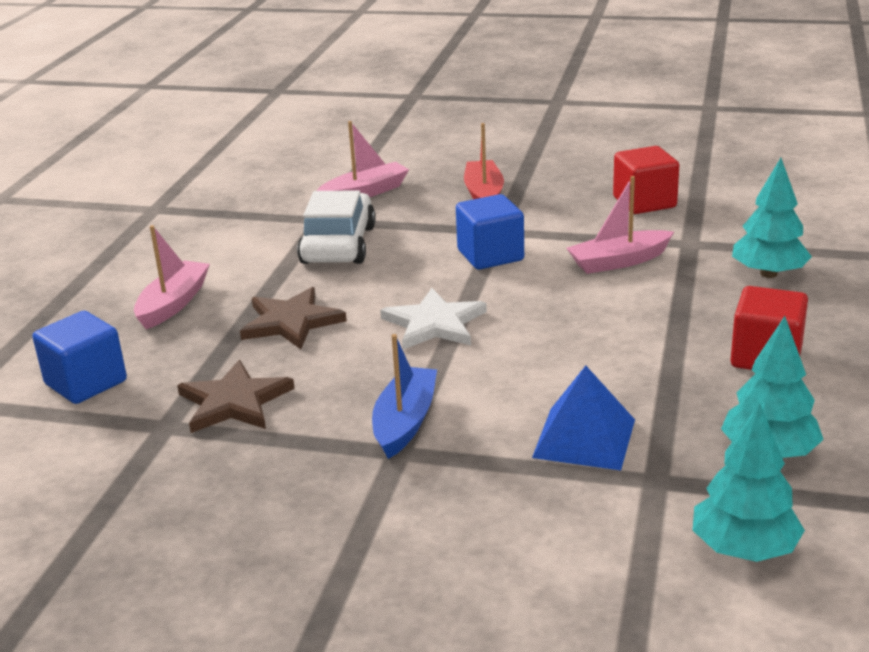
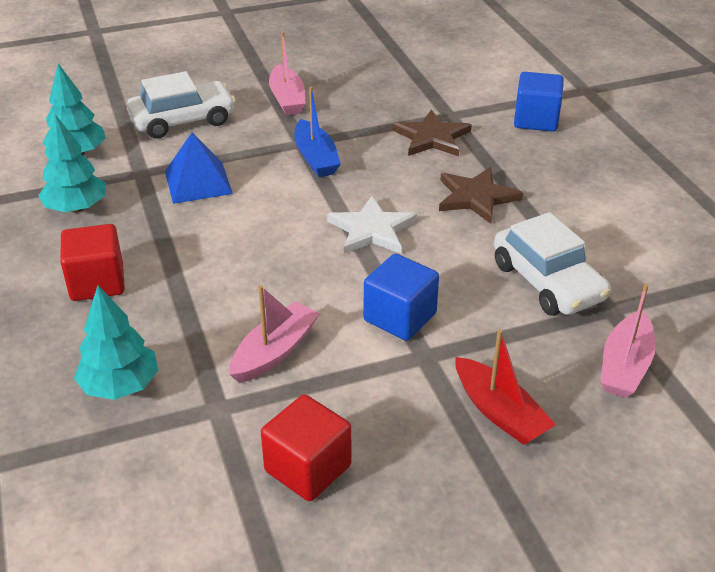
camera: 145 degrees right, 10 degrees up
pink boat [134,225,210,329] -> pink boat moved to [269,32,306,115]
none -> white car [127,71,236,139]

